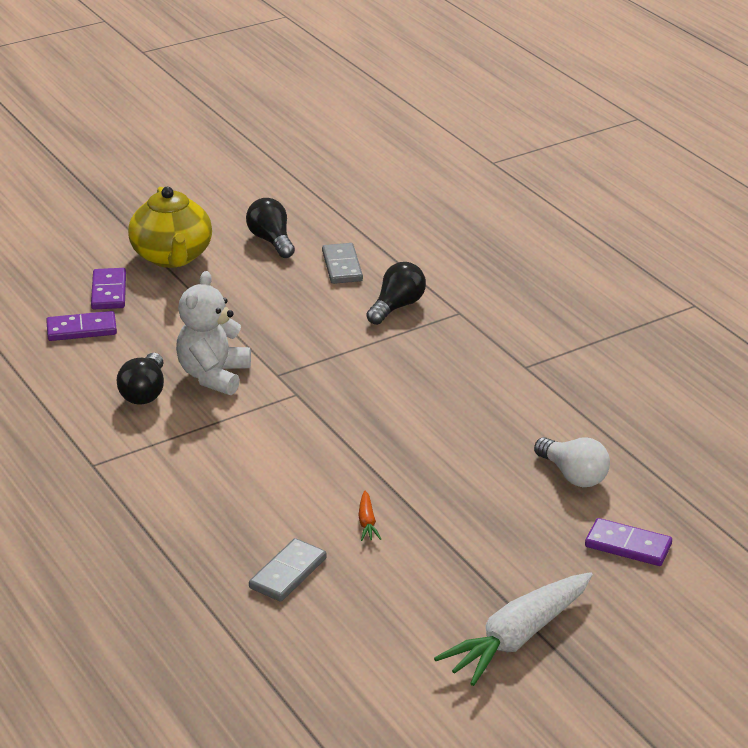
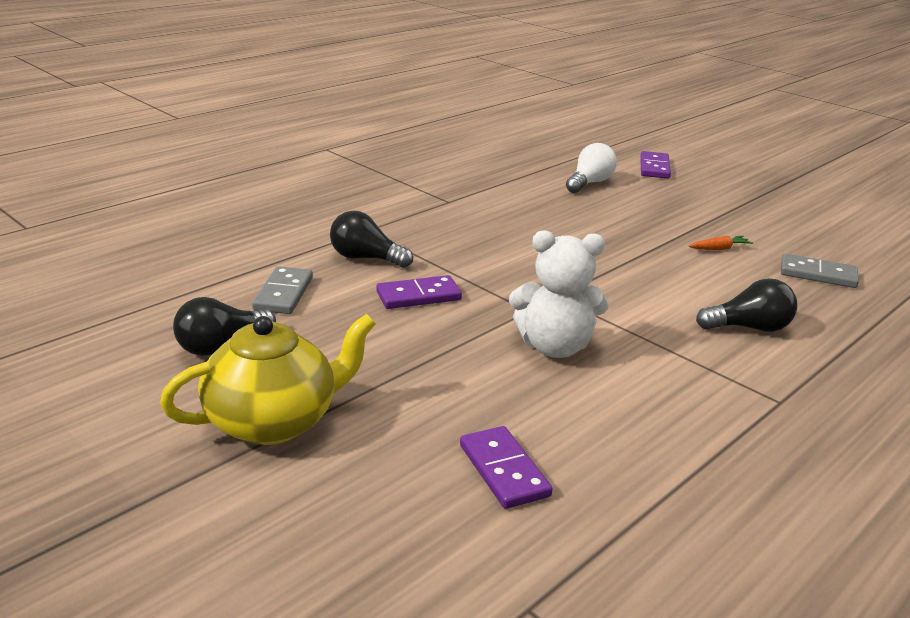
camera: 105 degrees left, 5 degrees down
purple domino [91,268,126,309] -> purple domino moved to [376,275,462,309]
black light bulb [117,353,164,405] -> black light bulb moved to [696,278,797,332]
grey domino [322,243,363,284] -> grey domino turned 60 degrees counterclockwise [252,266,313,314]
white carrot [434,572,593,686] -> none

